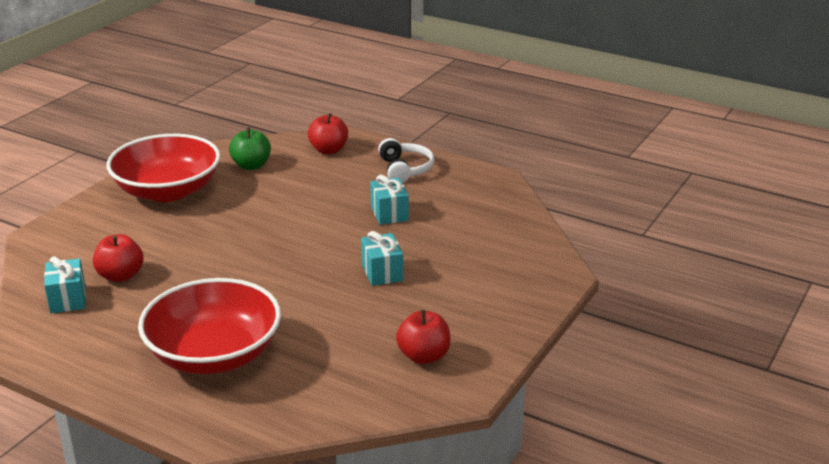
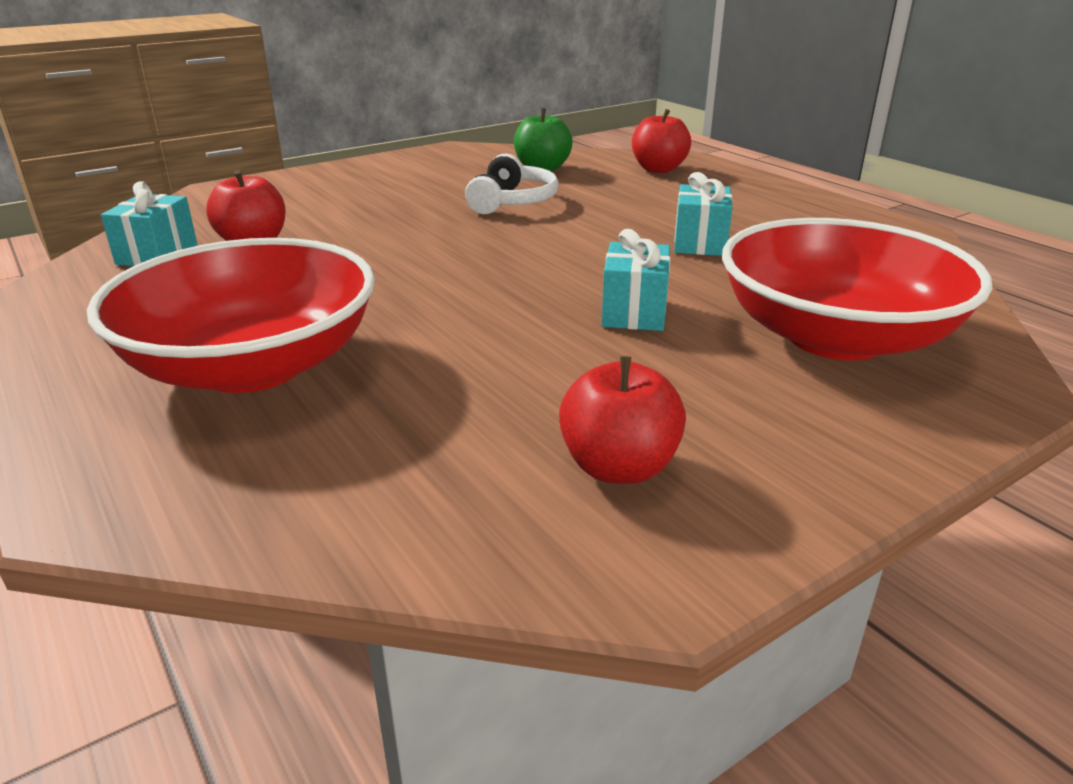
camera: 25 degrees right, 0 degrees up
red bowl [106,134,220,202] -> red bowl moved to [722,218,992,360]
white headphones [378,138,434,183] -> white headphones moved to [465,154,558,214]

